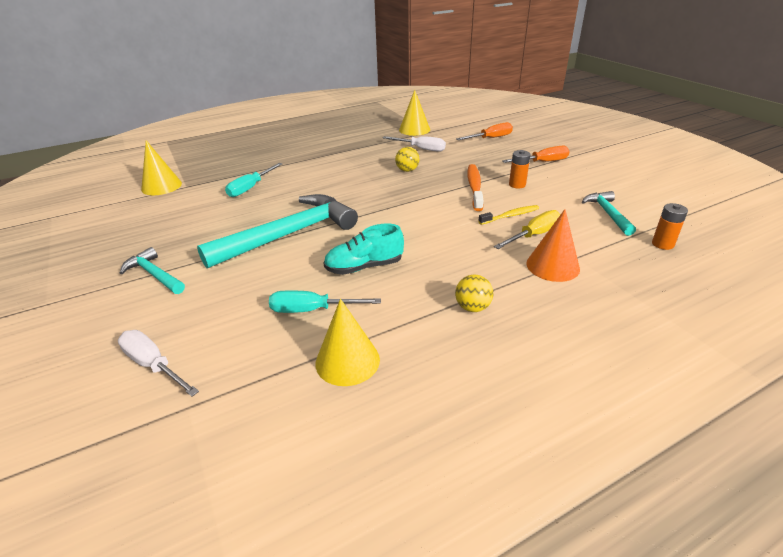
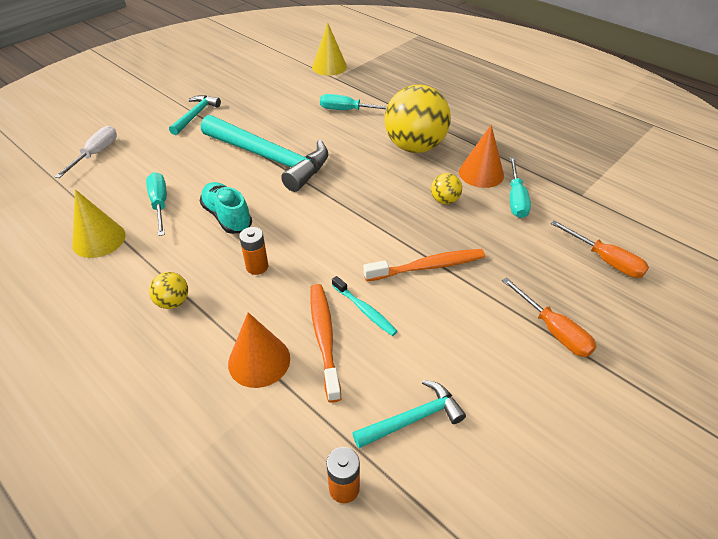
camera: 70 degrees right, 10 degrees up
white screwdriver [383,136,446,152] -> turquoise screwdriver [510,157,531,218]
yellow cone [399,90,430,136] -> none
yellow toothbrush [478,205,539,225] -> turquoise toothbrush [332,276,398,336]
yellow screwdriver [494,210,561,249] -> orange toothbrush [310,284,341,403]
orange battery [509,150,531,188] -> orange battery moved to [239,227,268,275]
none -> yellow ball [384,85,451,153]
none -> orange cone [459,125,504,188]

